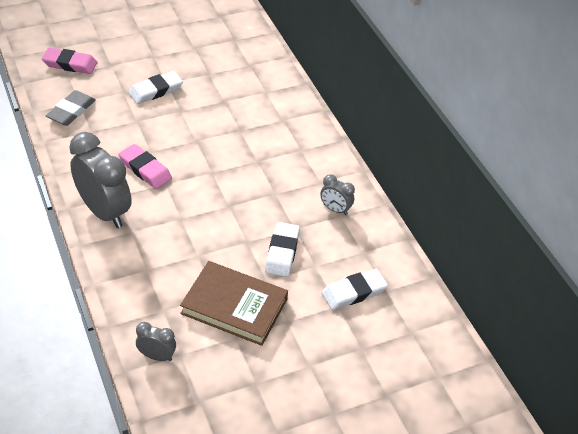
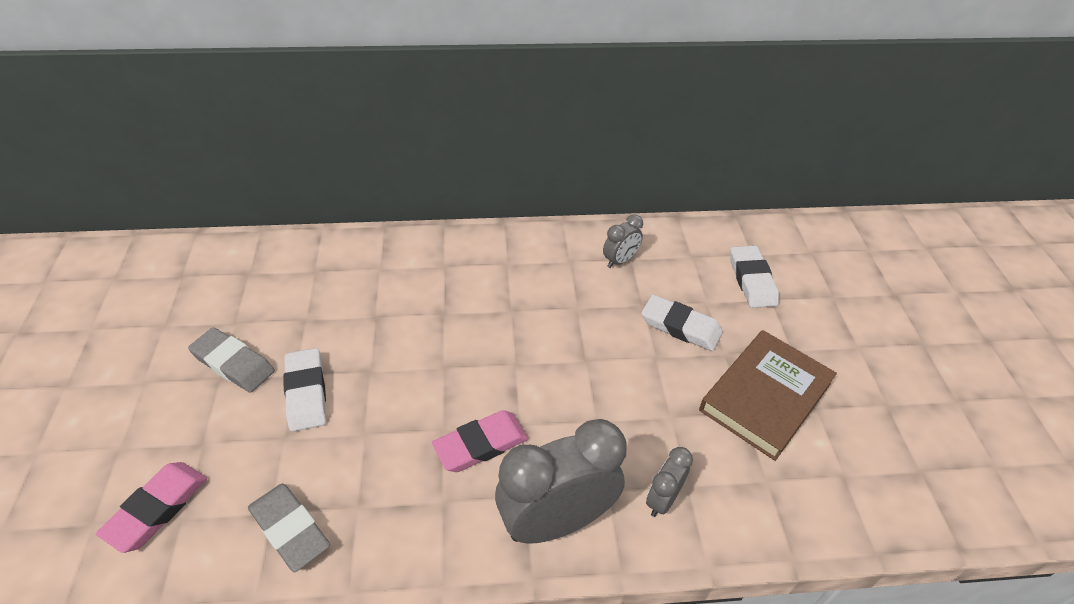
camera: 70 degrees left, 0 degrees up
grey clock [136,322,176,361] -> grey clock moved to [646,447,693,517]
none -> grey eraser [188,327,275,393]

